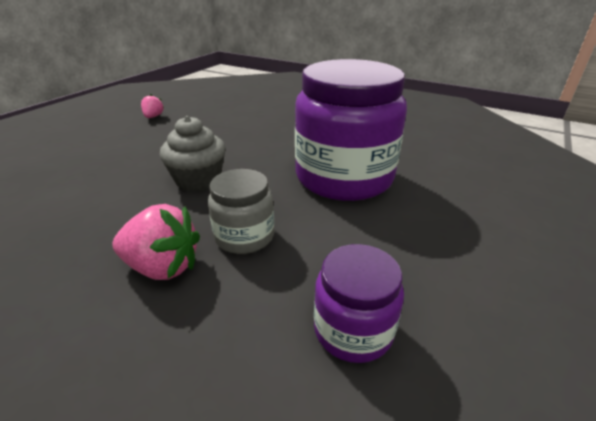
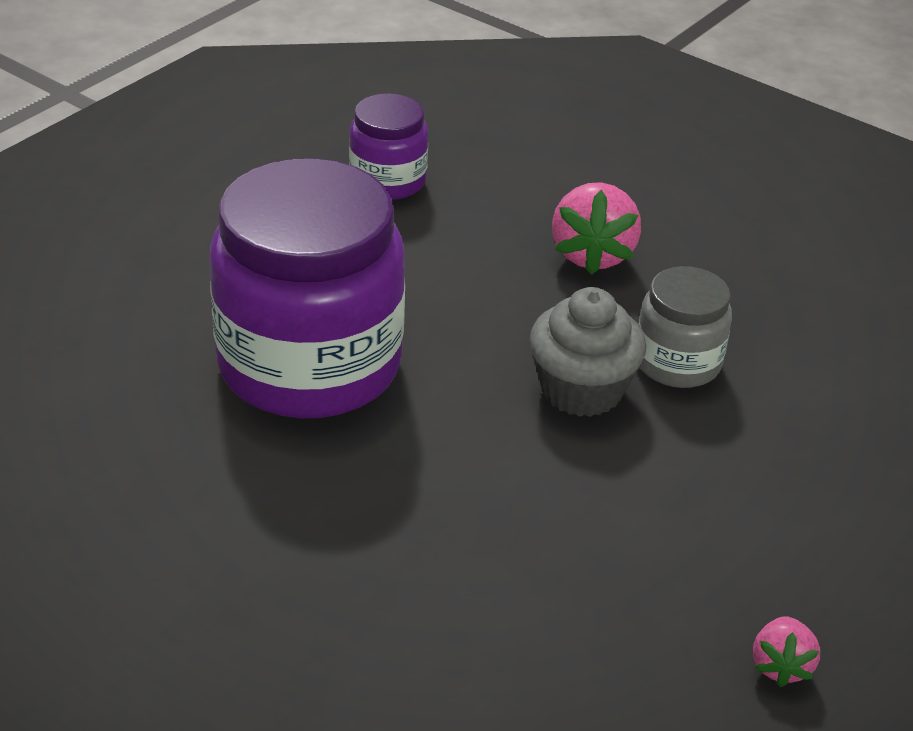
camera: 175 degrees left, 5 degrees up
pink strawberry [112,204,200,280] -> pink strawberry turned 105 degrees counterclockwise [552,182,641,275]
grey jar [208,169,274,254] -> grey jar moved to [639,266,732,388]

